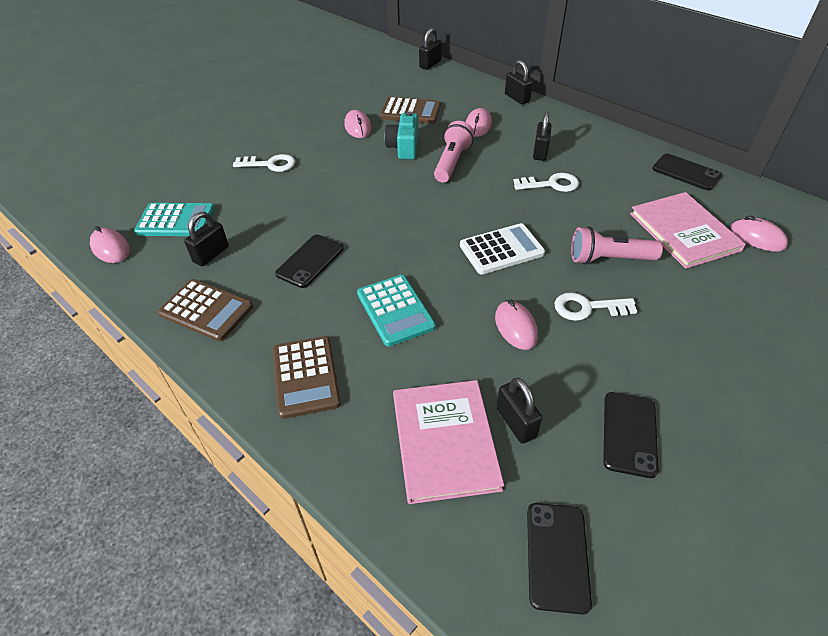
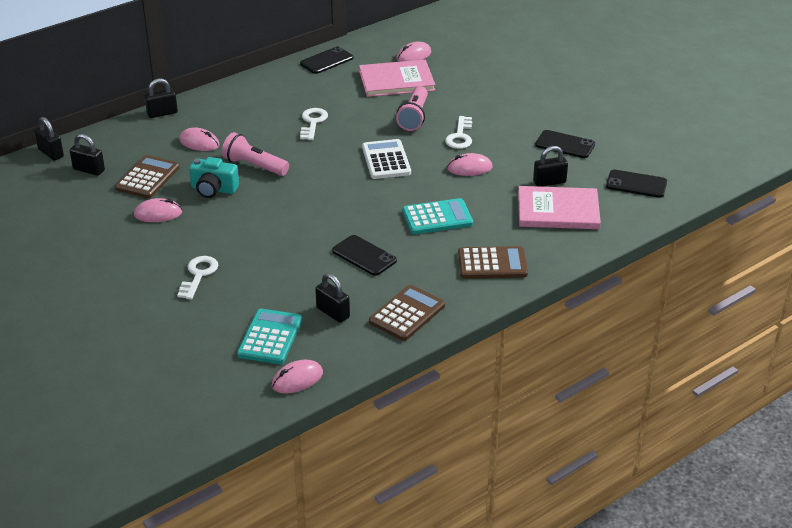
camera: 80 degrees left, 10 degrees down
black padlock [533,111,552,161] -> black padlock moved to [70,134,105,176]

